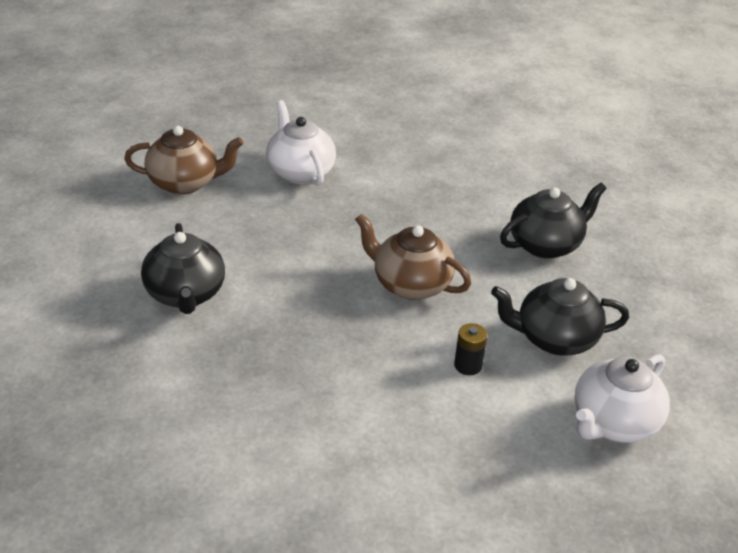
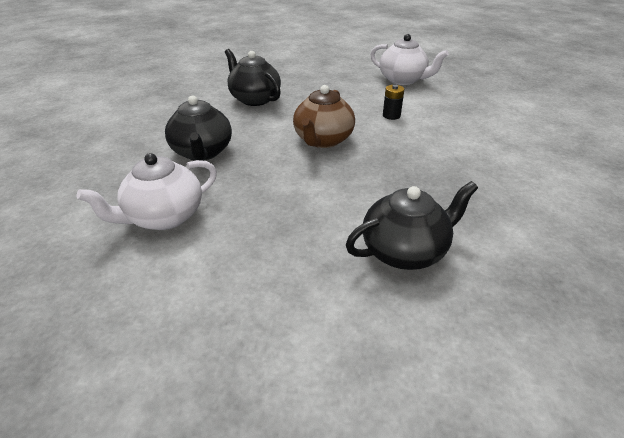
camera: 100 degrees left, 0 degrees up
brown teapot [124,126,244,194] -> none
black teapot [491,278,629,356] -> black teapot moved to [165,95,232,161]

